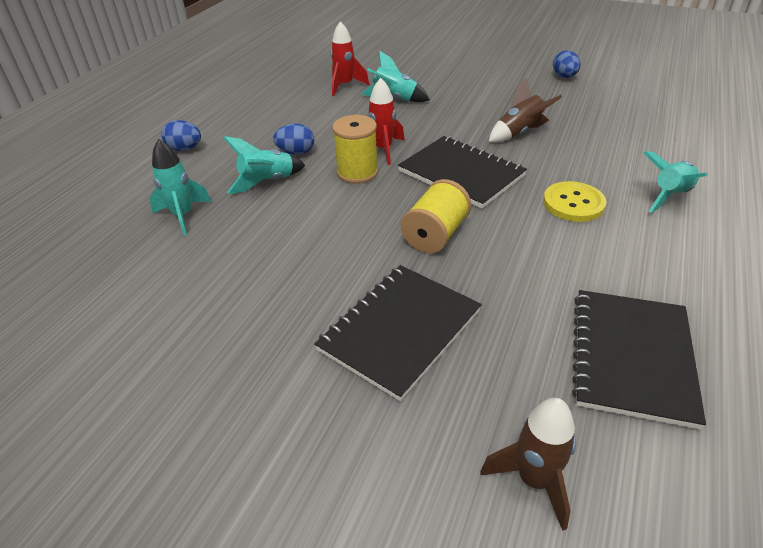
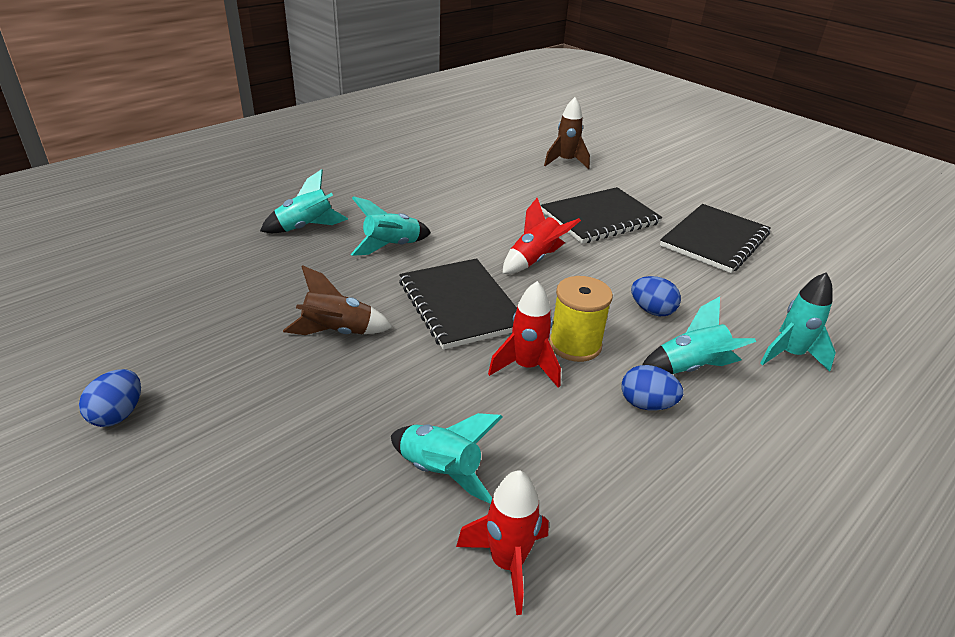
camera: 160 degrees left, 5 degrees down
blue egg [161,120,201,151] -> blue egg moved to [631,276,681,316]
yellow spool [401,179,471,253] -> red rocket [502,198,581,274]
yellow button [543,181,607,222] -> turquoise rocket [351,196,431,256]
black notebook [572,290,706,430] -> black notebook moved to [660,204,771,273]

